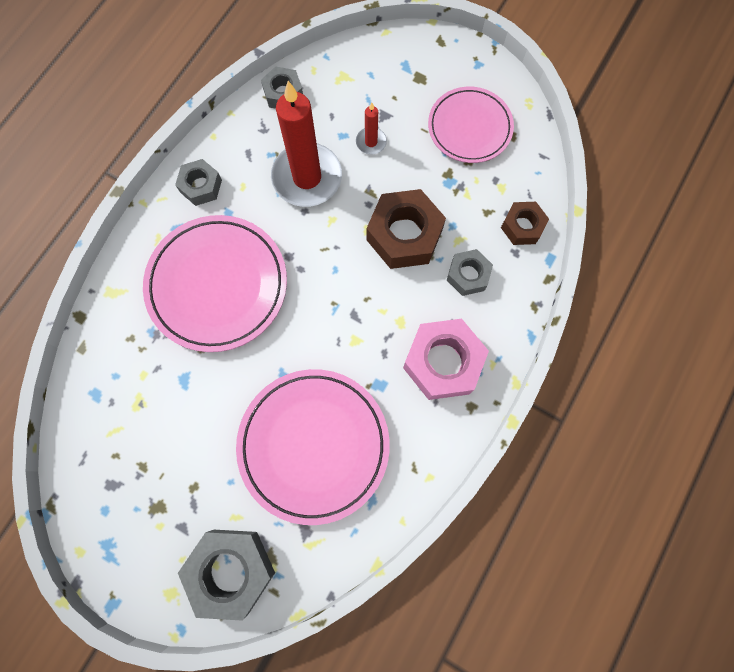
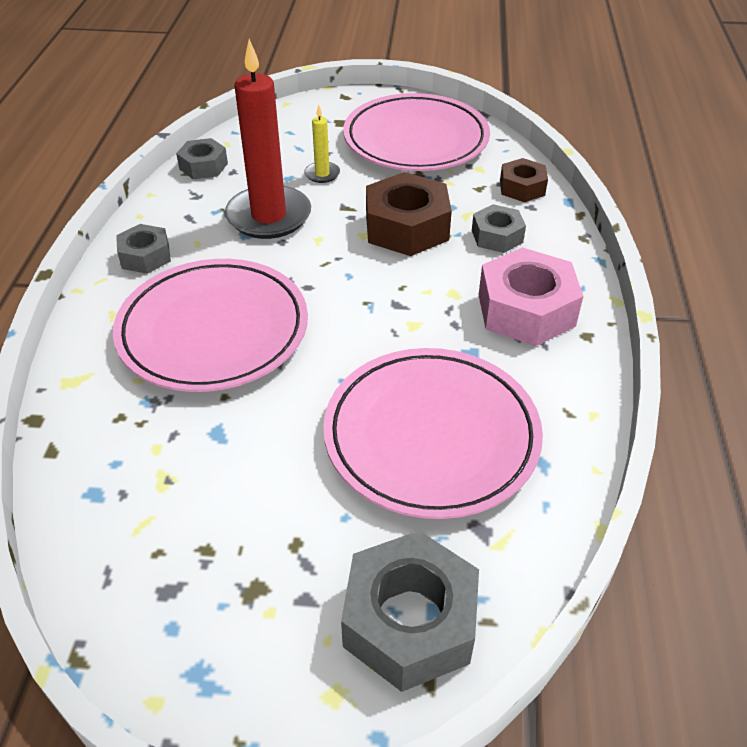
camera: 25 degrees left, 30 degrees down
red candle [356,102,387,155] -> yellow candle [304,105,340,183]
pink plate [428,87,514,163] -> pink plate [343,93,490,171], size x1.56

